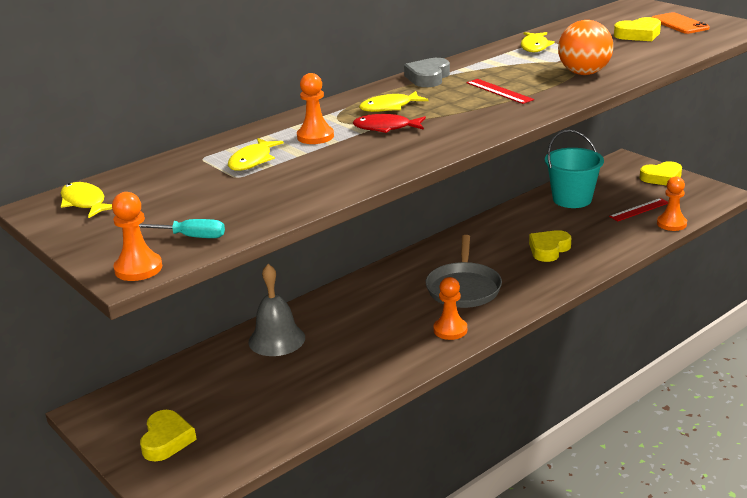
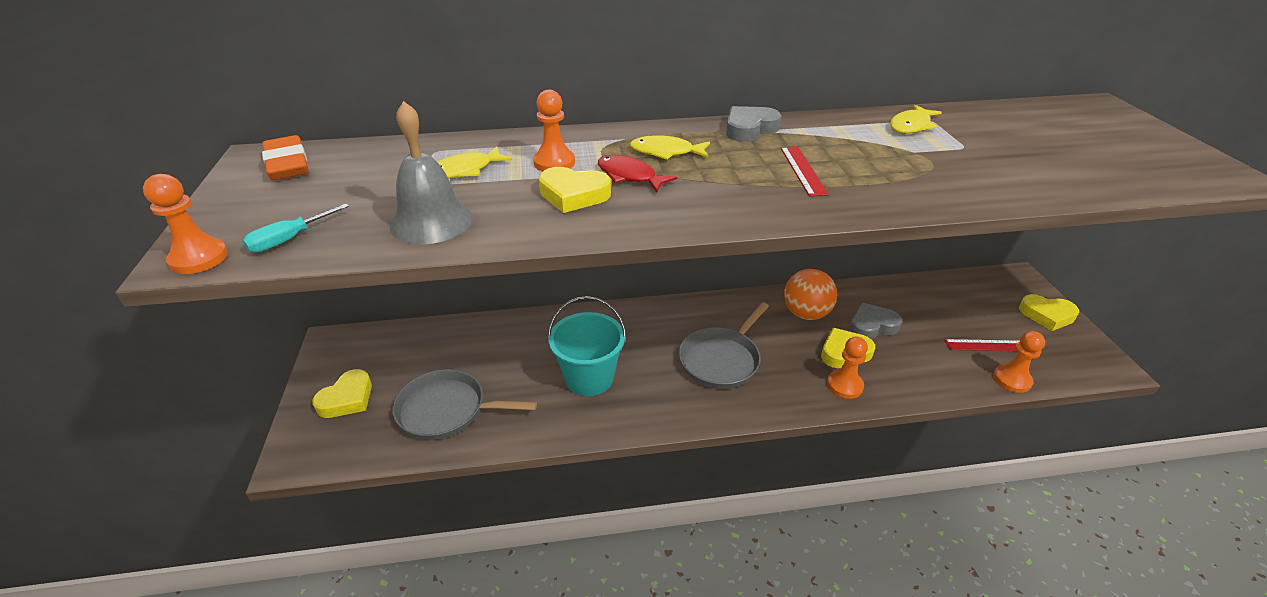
camera: 30 degrees right, 10 degrees up
yellow fish [60,182,112,218] -> orange eraser [262,135,309,180]
turquoise screwdriver [139,219,225,238] -> turquoise screwdriver turned 90 degrees clockwise [243,204,349,253]
grey bell [249,264,305,356] -> grey bell moved to [390,101,472,244]
orange pawn [433,277,467,340] -> orange pawn moved to [827,337,868,399]
turquoise bucket [545,130,604,208] -> turquoise bucket moved to [547,296,626,396]
orange ball [558,20,613,75] -> orange ball moved to [784,269,837,320]
yellow heart [614,17,661,41] -> yellow heart moved to [539,167,611,213]
orange phone [652,12,710,34] -> none
none -> grey pan [392,369,537,440]
none -> grey heart [849,302,902,340]

